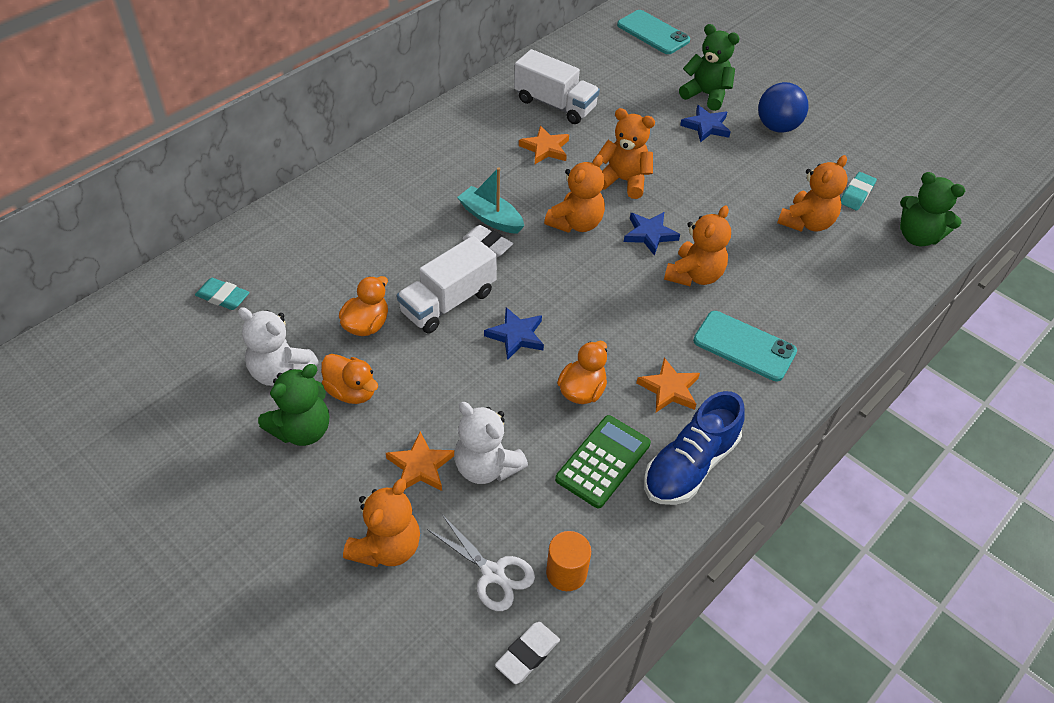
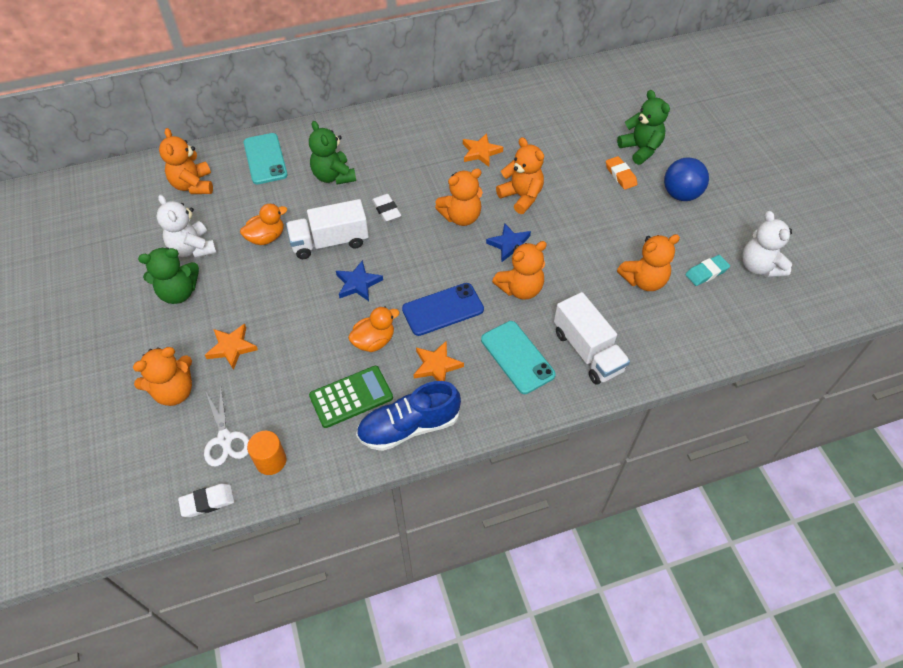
camera: 30 degrees right, 5 degrees up
turquoise eraser [195,278,250,310] -> orange teddy bear [159,128,213,194]
orange duck [321,354,378,404] -> none
white teddy bear [454,402,528,484] -> white teddy bear moved to [742,211,792,278]
turquoise boat [457,167,524,234] -> none
white truck [514,49,600,124] -> white truck moved to [554,292,630,384]
turquoise phone [617,10,690,54] -> turquoise phone moved to [243,133,288,184]
blue star [680,105,731,142] -> orange eraser [606,156,637,190]
green teddy bear [900,172,965,247] -> green teddy bear moved to [309,121,356,185]
none -> blue phone [402,283,484,336]

